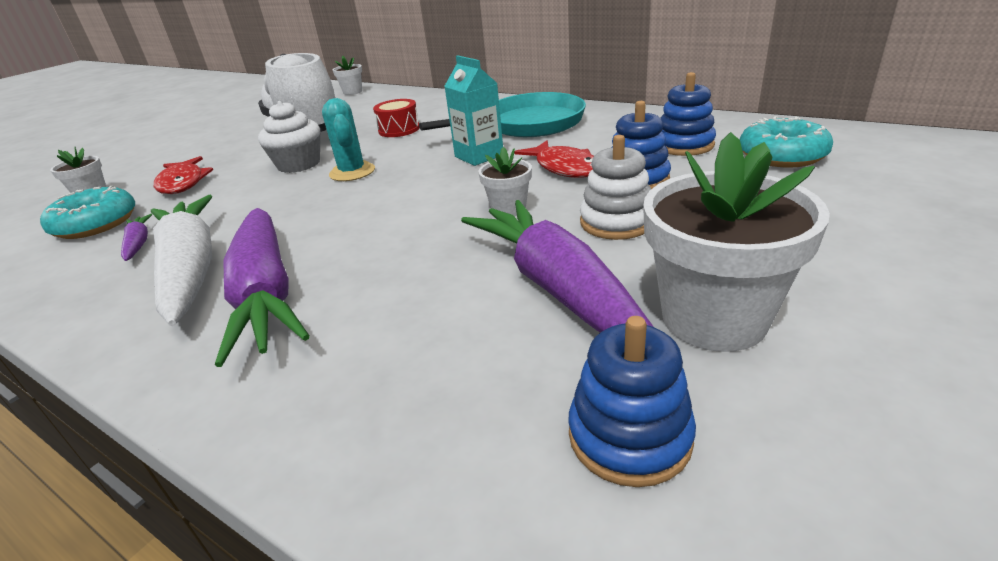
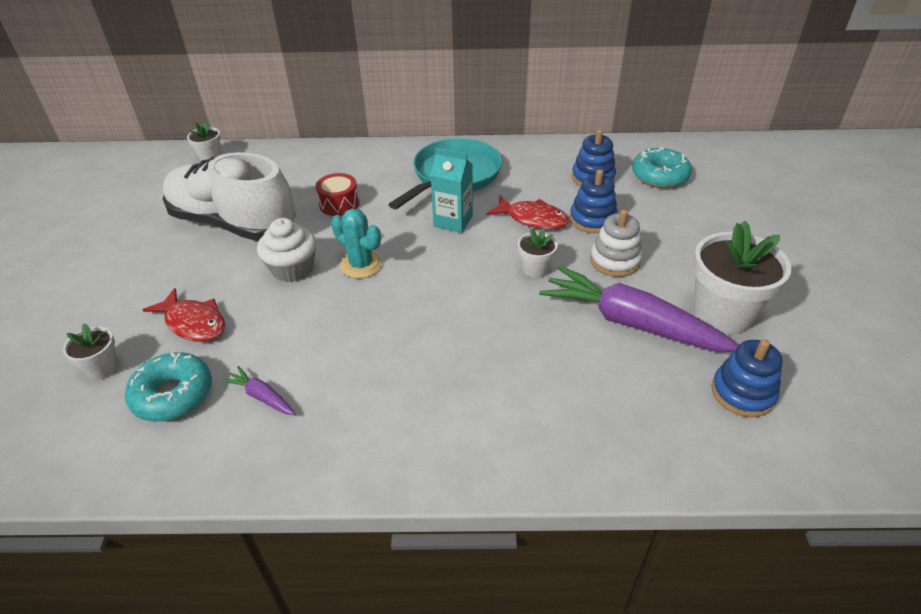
camera: 35 degrees left, 10 degrees up
white carrot [151,195,212,326] -> none
purple carrot [215,208,310,367] -> none

